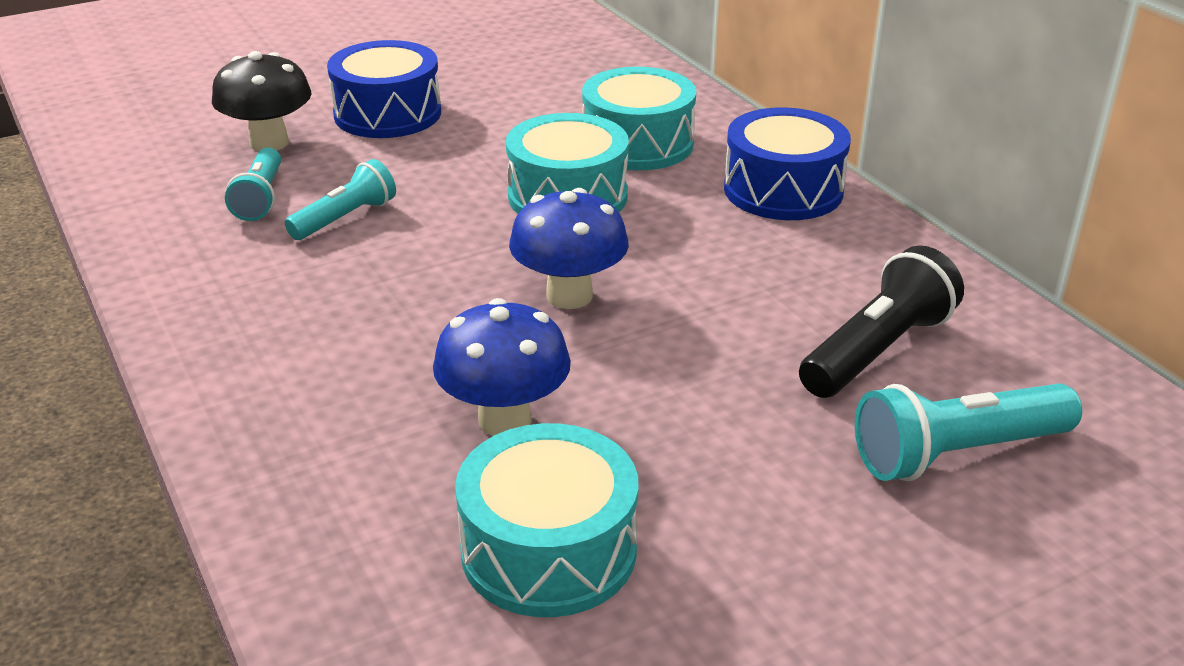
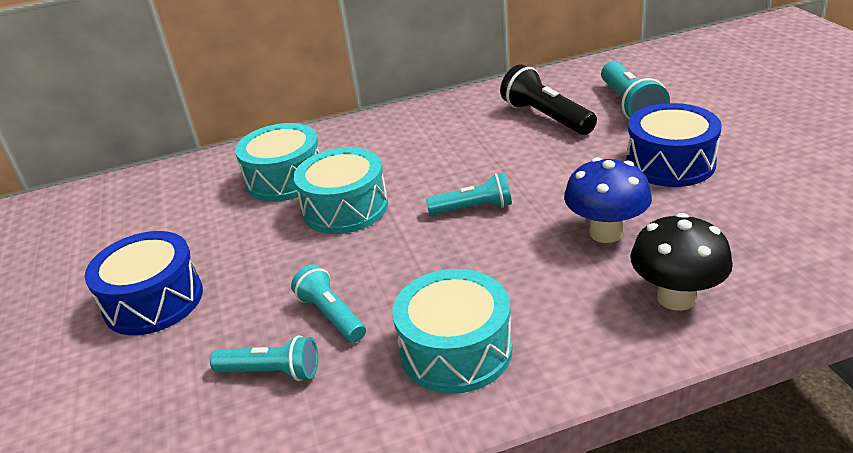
camera: 75 degrees left, 0 degrees up
black mushroom [212,51,311,151] -> black mushroom moved to [630,213,733,311]
turquoise drum [455,423,638,617] -> turquoise drum moved to [392,269,513,394]
blue mushroom [509,188,629,309] -> turquoise flashlight [426,173,512,215]
blue drum [724,107,851,220] -> blue drum moved to [626,103,722,187]

